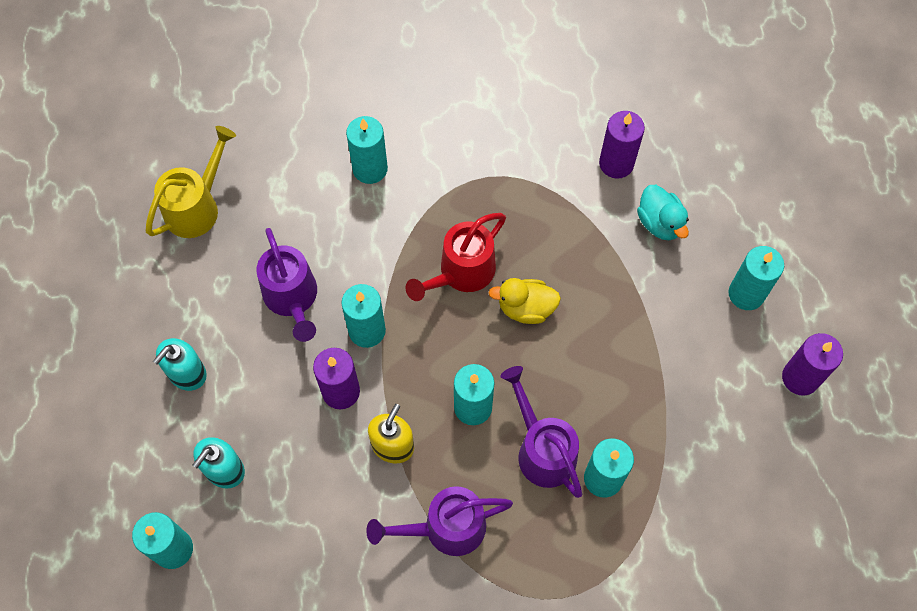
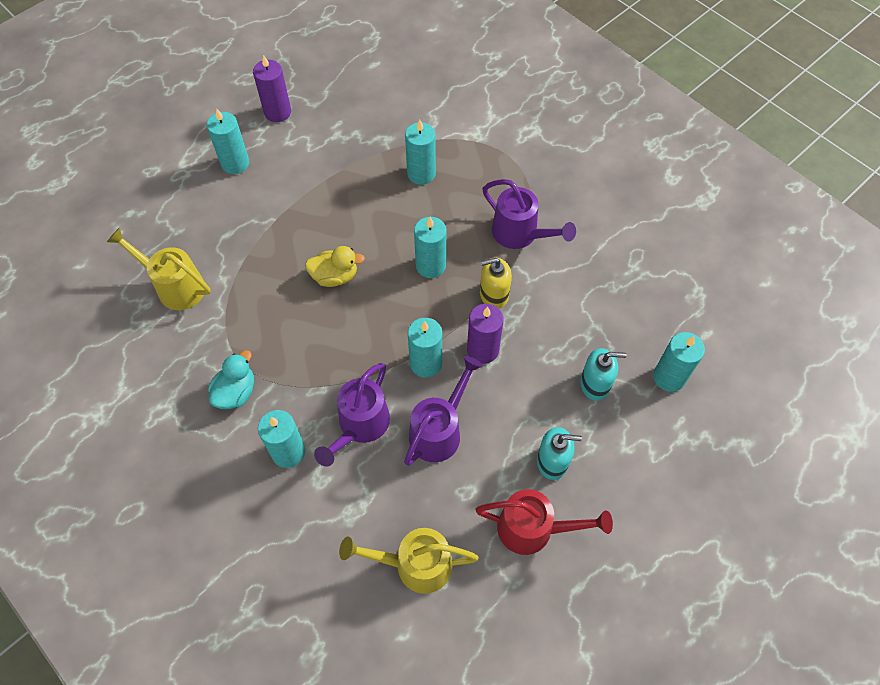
camera: 125 degrees left, 5 degrees down
red watering can [405,213,506,301] -> red watering can moved to [475,489,613,555]
yellow duck [488,278,561,324] -> yellow duck turned 60 degrees counterclockwise [305,246,365,287]
purple watering can [501,366,583,498] -> purple watering can moved to [314,363,390,467]
purple candle [599,111,645,179] -> yellow watering can [107,227,211,310]
turquoise duck [637,185,689,240] -> turquoise duck moved to [208,350,254,409]

